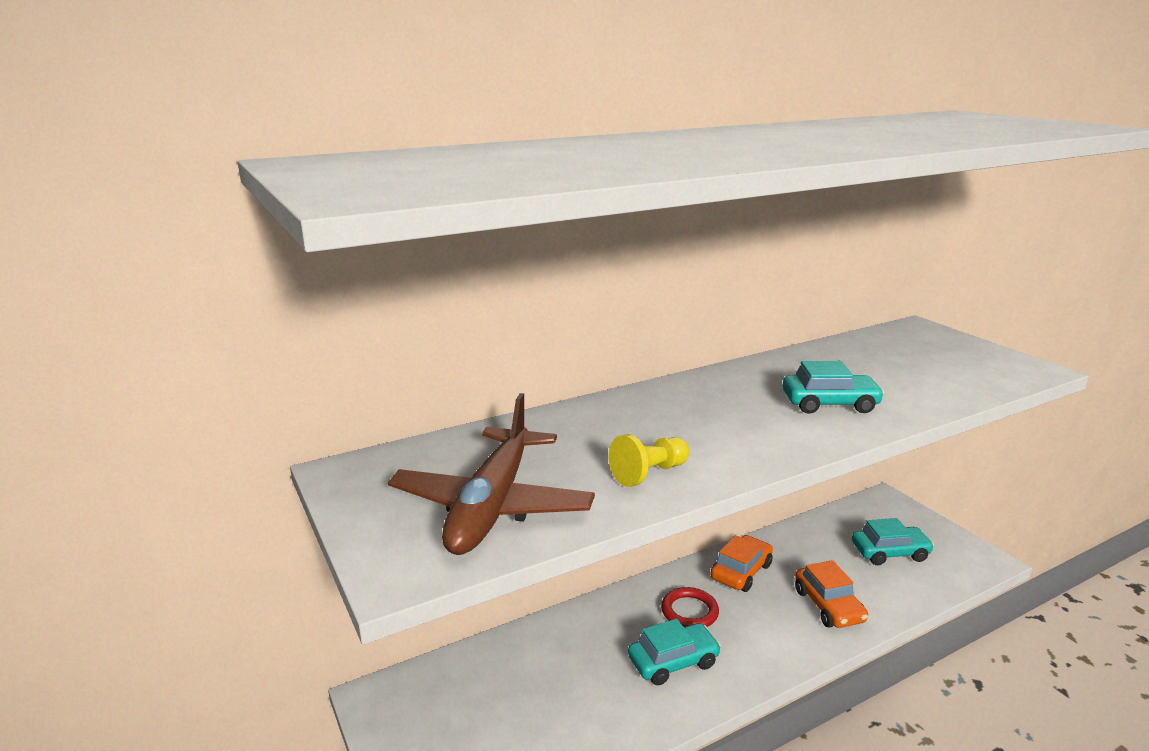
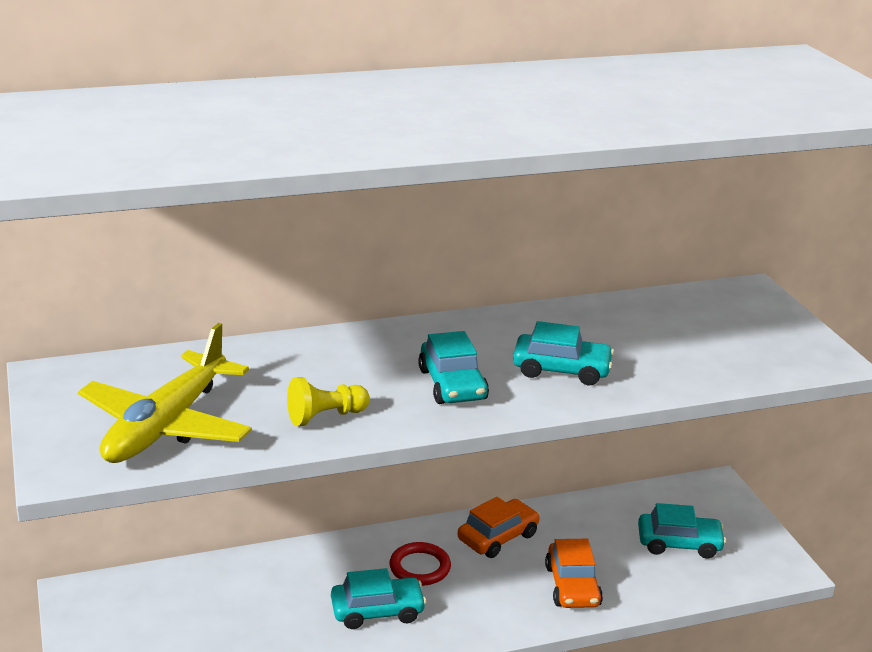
camera: 10 degrees right, 5 degrees up
brown plane [388,393,595,555] -> yellow plane [78,323,252,463]
none -> turquoise car [418,331,489,404]

